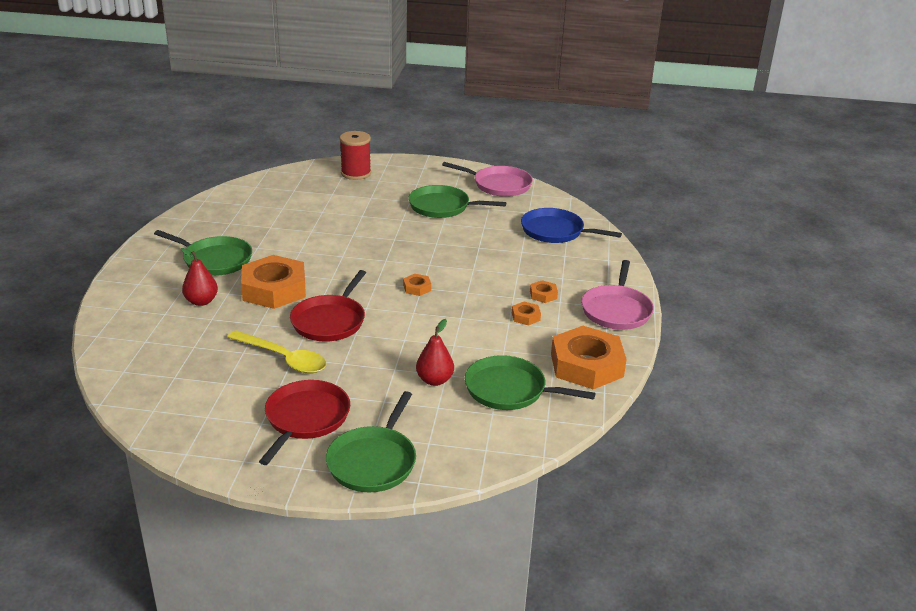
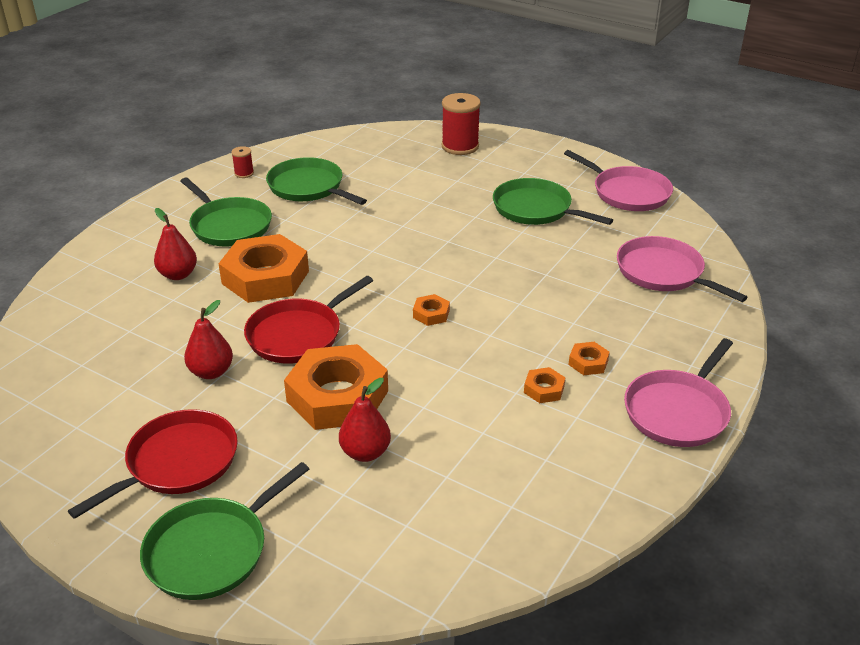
camera: 25 degrees right, 5 degrees up
yellow spoon [227,330,326,373] -> red pear [184,300,233,379]
green pan [465,355,596,410] -> green pan moved to [266,157,367,205]
blue pan [521,208,622,243] -> pink pan [617,236,747,302]
orange nut [551,326,627,389] -> orange nut moved to [284,344,388,430]
none -> red spool [231,146,254,178]

